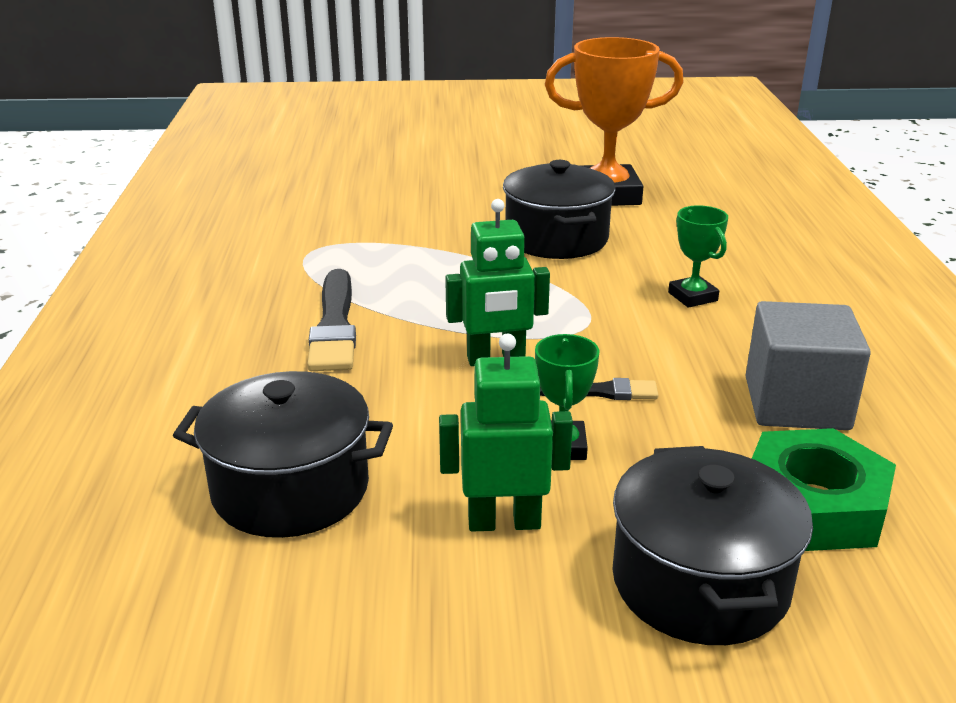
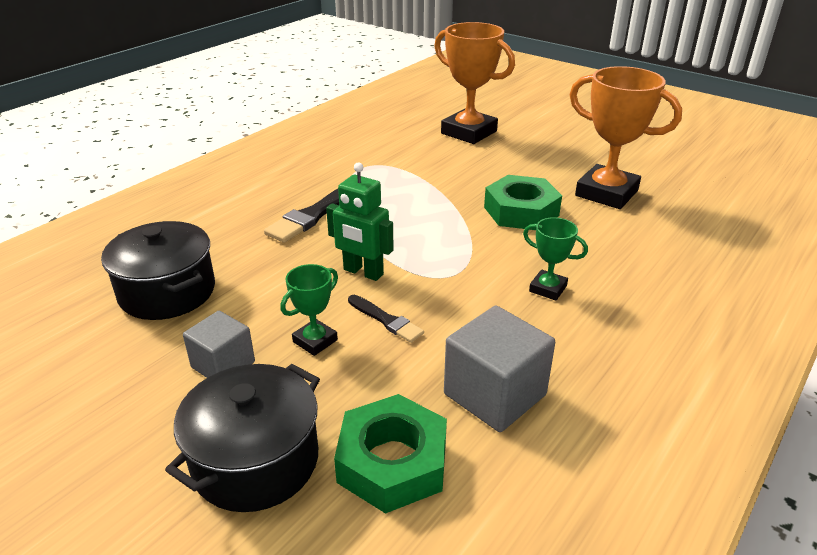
camera: 40 degrees right, 5 degrees up
green robot [439,334,573,531] -> grey cube [183,311,255,378]
black pot [503,160,616,259] -> green nut [484,175,562,230]
green trophy [668,205,728,308] -> green trophy turned 75 degrees counterclockwise [523,217,588,301]
none -> orange trophy [434,22,515,144]

